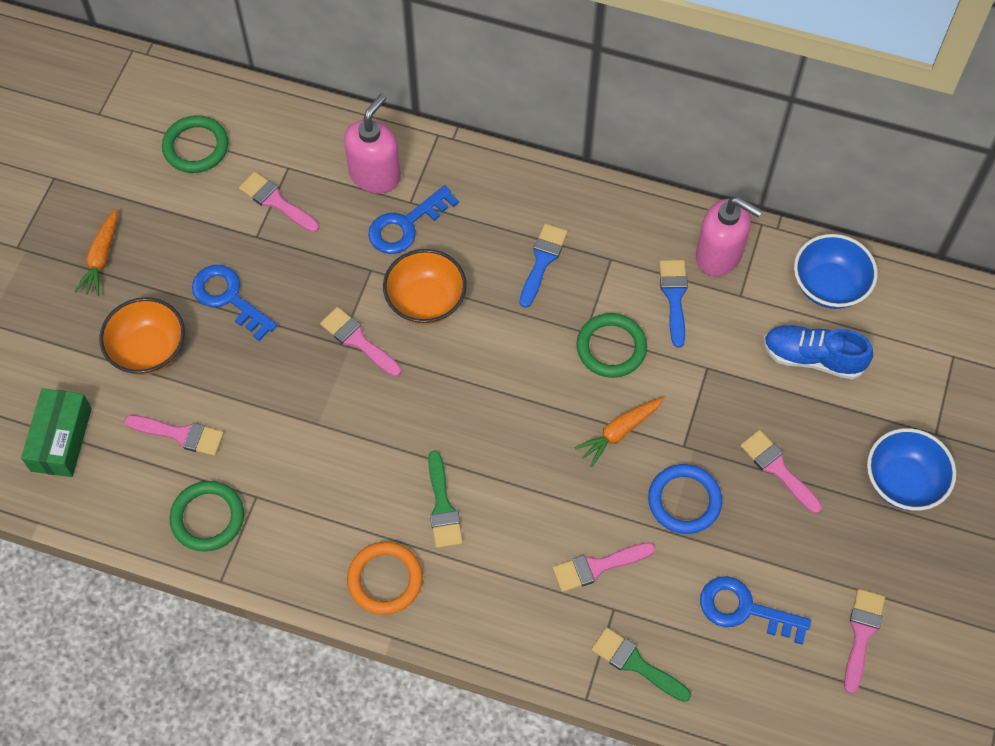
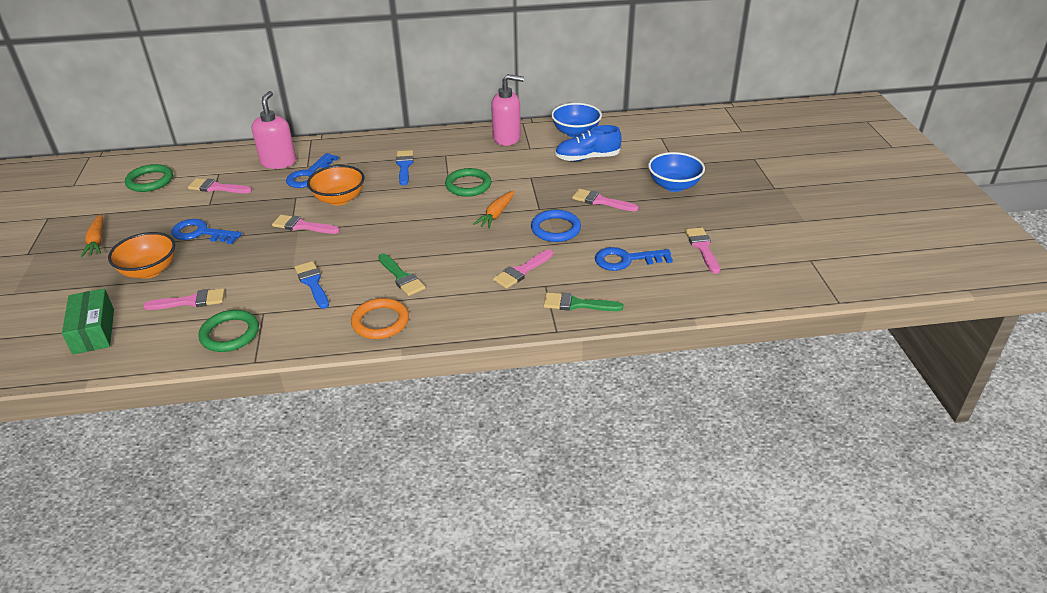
camera: 25 degrees left, 25 degrees down
blue brush [659,260,688,348] -> blue brush moved to [294,261,329,309]

